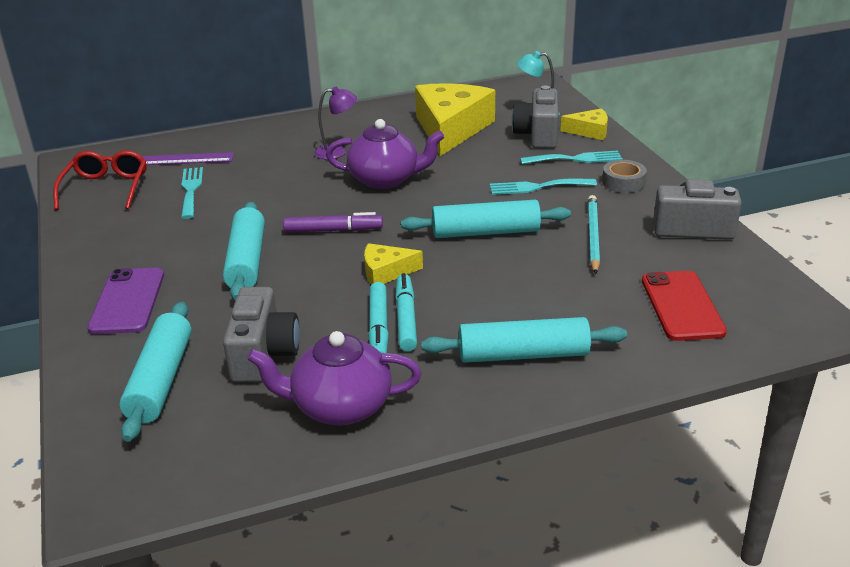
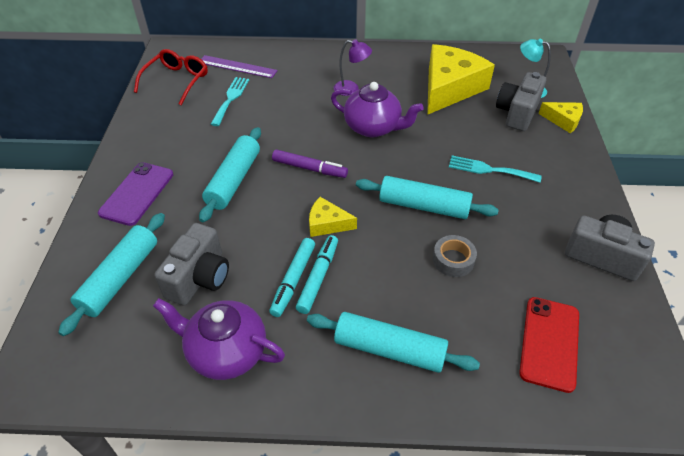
camera: 20 degrees right, 15 degrees up
turquoise fork [520,151,623,164] -> none
turquoise pencil [588,195,600,274] -> none
grey tape [602,160,647,193] -> grey tape moved to [433,235,477,277]

